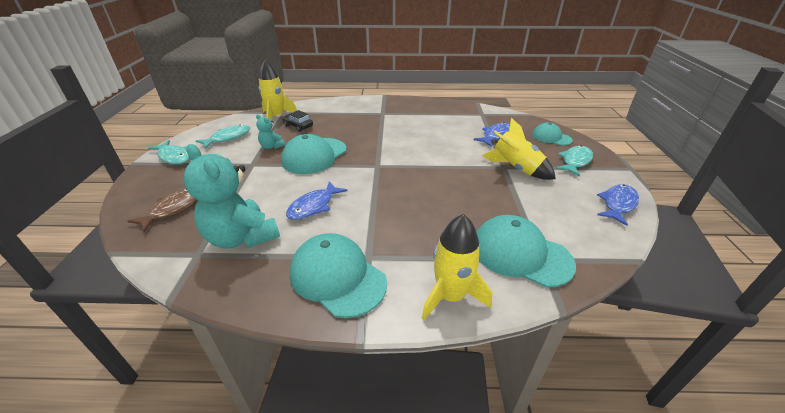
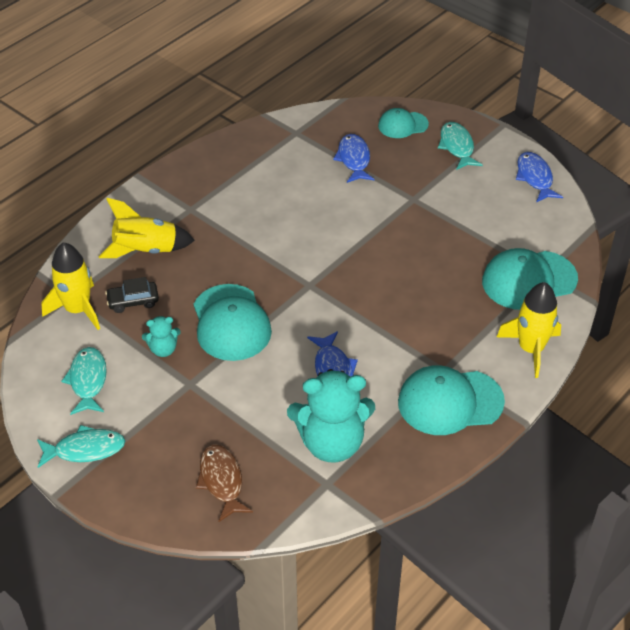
camera: 50 degrees left, 10 degrees up
yellow rocket [481,118,556,180] -> yellow rocket moved to [98,198,195,258]

